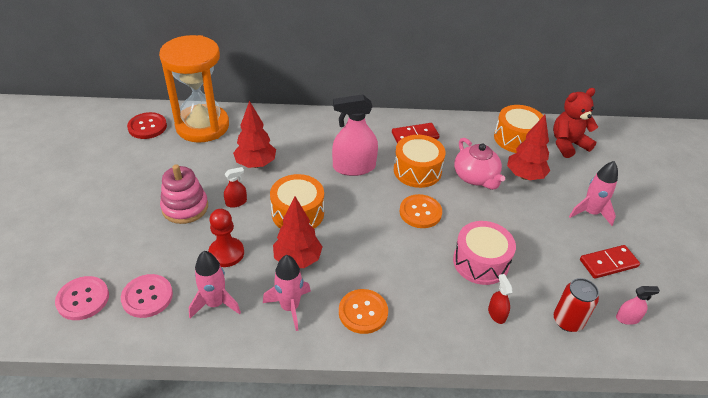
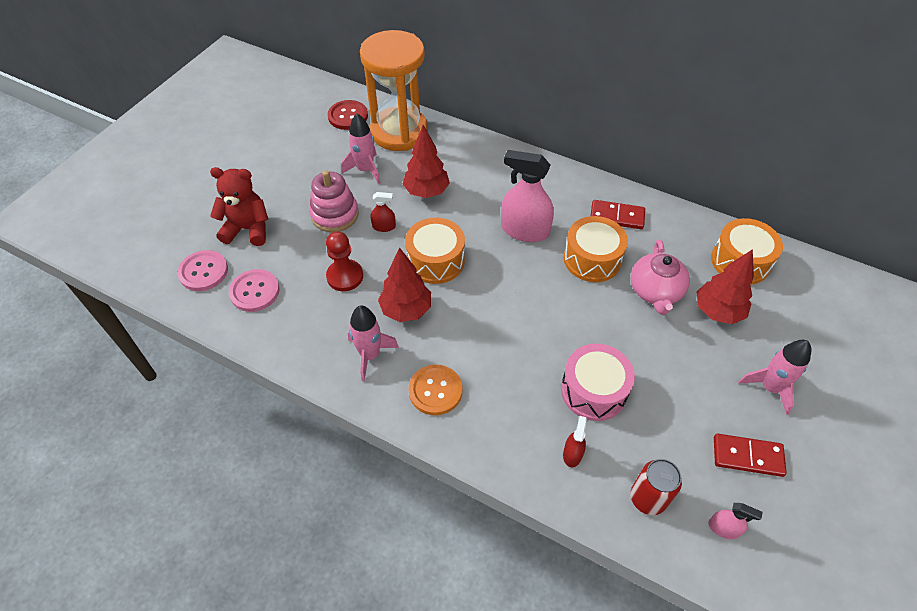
camera: 30 degrees right, 10 degrees up
pink rocket [189,251,241,319] -> pink rocket moved to [341,114,381,184]
orange button [400,194,442,228] -> none
red teddy bear [553,88,598,158] -> red teddy bear moved to [210,167,268,246]

